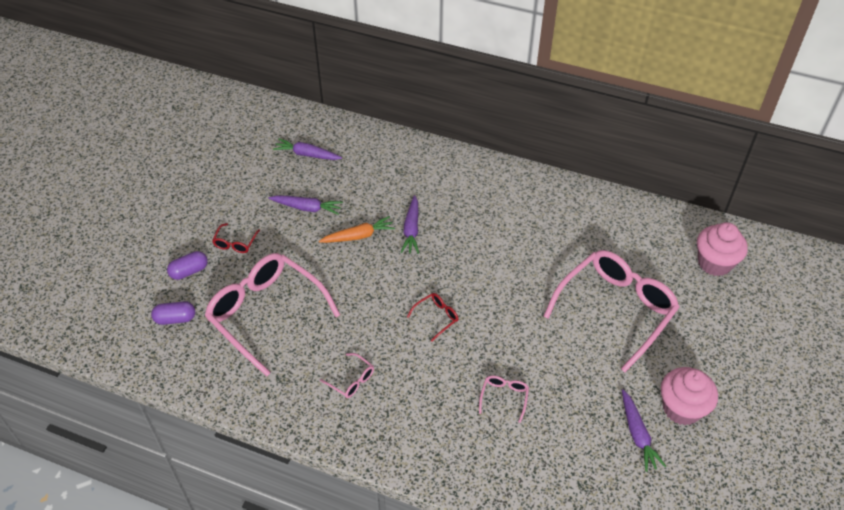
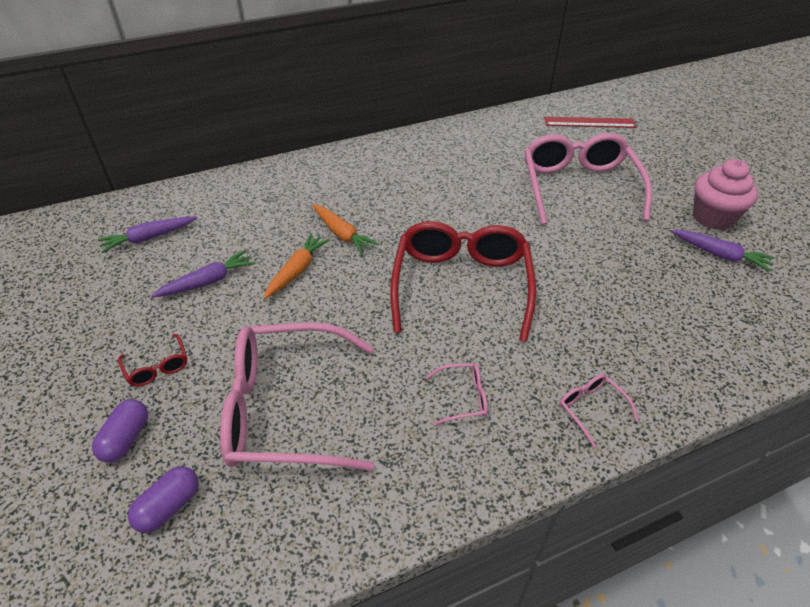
camera: 45 degrees left, 5 degrees down
purple carrot [401,195,419,254] -> orange carrot [312,204,379,255]
red glasses [407,293,459,342] -> red glasses [390,221,536,342], size x2.49
pink glasses [479,376,529,423] -> pink glasses moved to [560,374,639,448]
pink cupcake [697,222,748,276] -> red ruler [544,117,636,128]

